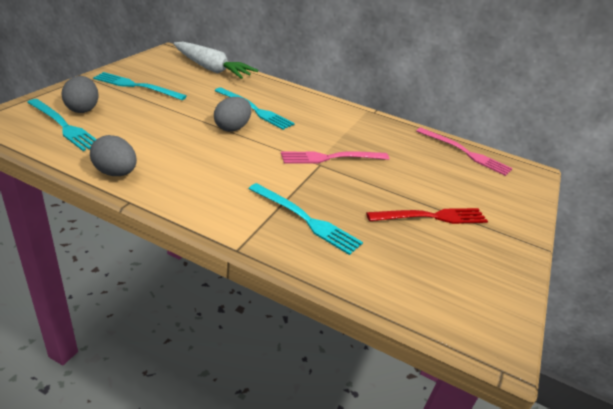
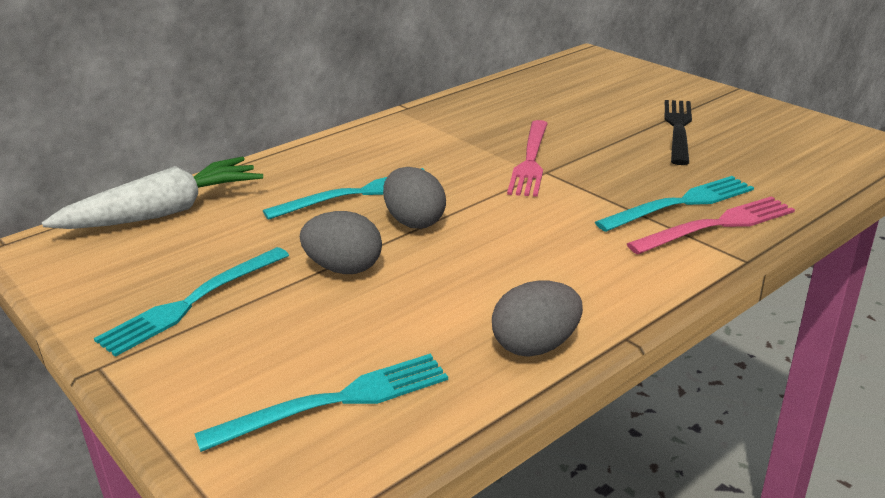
camera: 60 degrees left, 5 degrees down
grey egg [62,76,99,113] -> grey egg moved to [300,211,382,274]
red fork [366,208,488,224] -> black fork [665,100,692,165]
pink fork [416,128,513,176] -> pink fork moved to [627,196,795,254]

